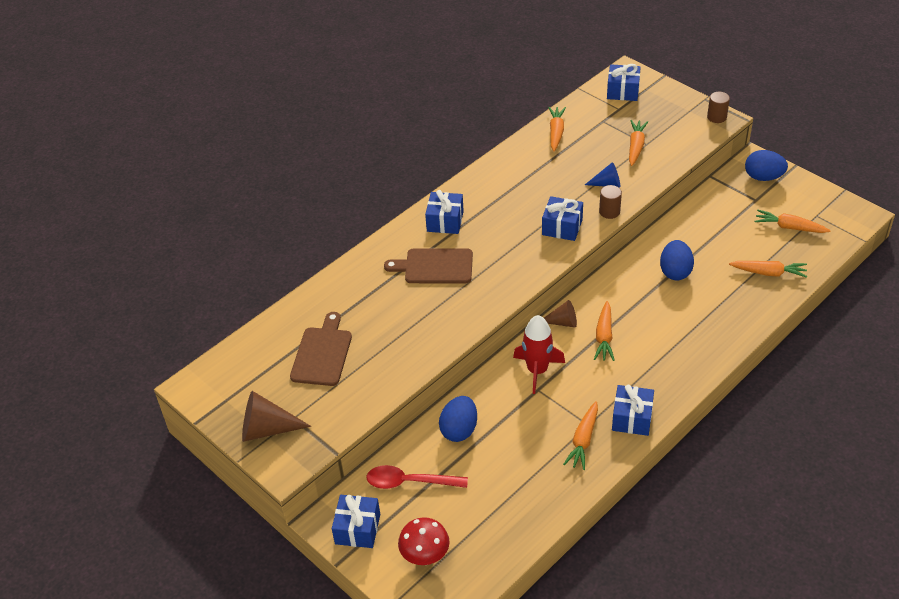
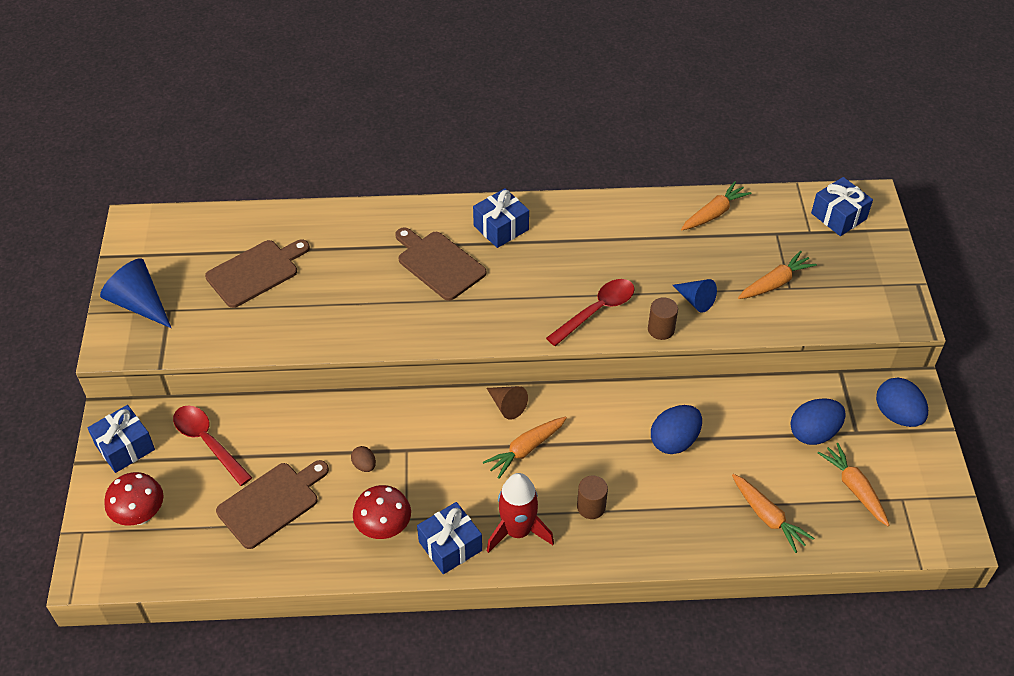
camera: 40 degrees right, 5 degrees up
brown cone [242,391,311,442] -> blue cone [100,258,171,328]
blue egg [439,396,477,442] -> blue egg moved to [790,398,846,445]
red rocket [513,315,565,394] -> red rocket moved to [487,473,554,553]
blue gift [542,196,583,241] -> red spoon [546,279,635,346]
orange carrot [563,401,598,470] -> red mushroom [353,485,411,539]
brown cylinder [707,92,730,123] -> brown cylinder moved to [577,476,608,519]
none -> brown cutting board [216,460,329,549]
none -> brown egg [351,446,376,472]

